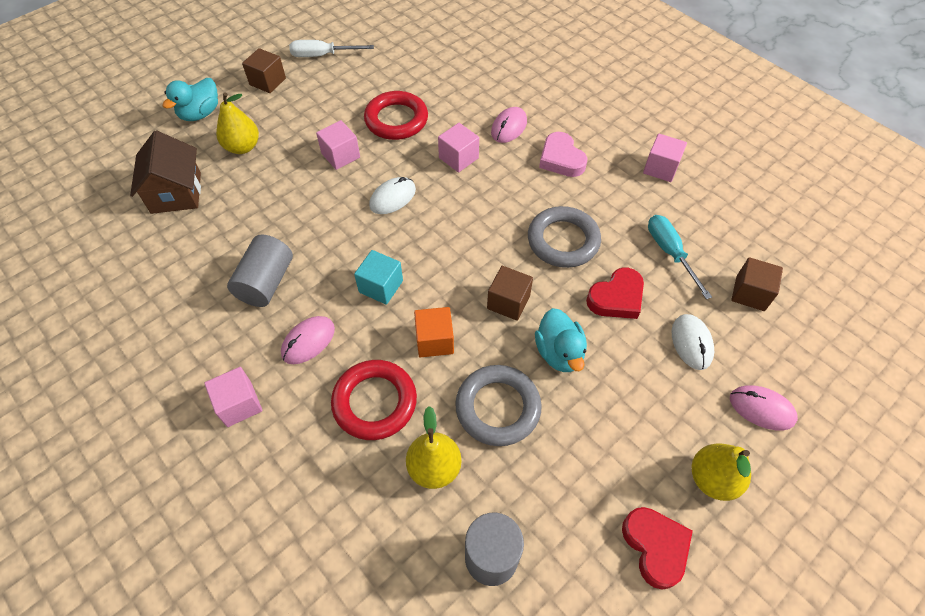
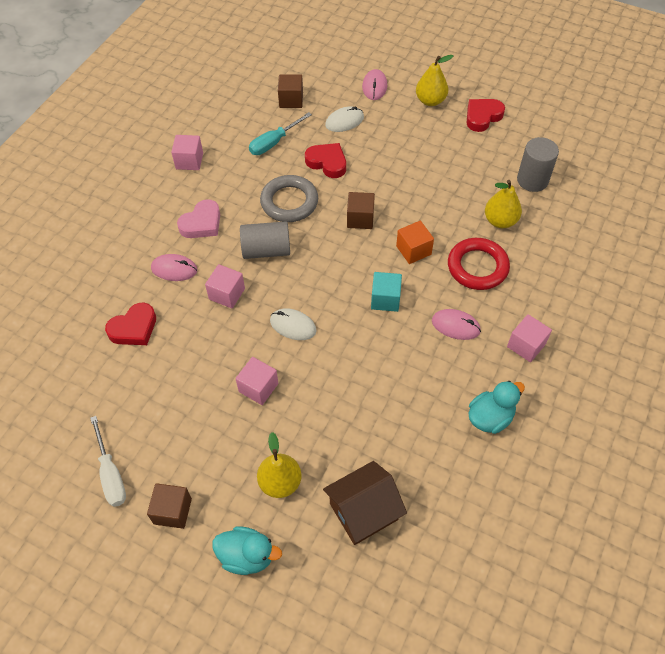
camera: 110 degrees left, 0 degrees up
grey cylinder [227,235,293,307] -> grey cylinder moved to [240,221,290,259]
red ring [364,91,428,140] -> none
grey ring [455,365,542,446] -> none
turquoise duck [535,308,587,372] -> turquoise duck moved to [468,381,525,434]
none -> red heart [105,303,156,345]

